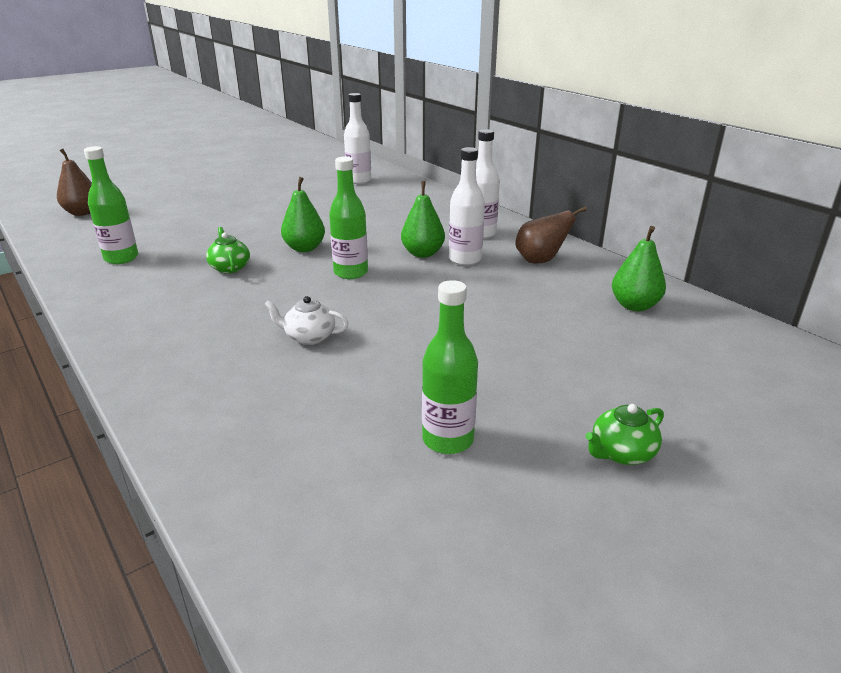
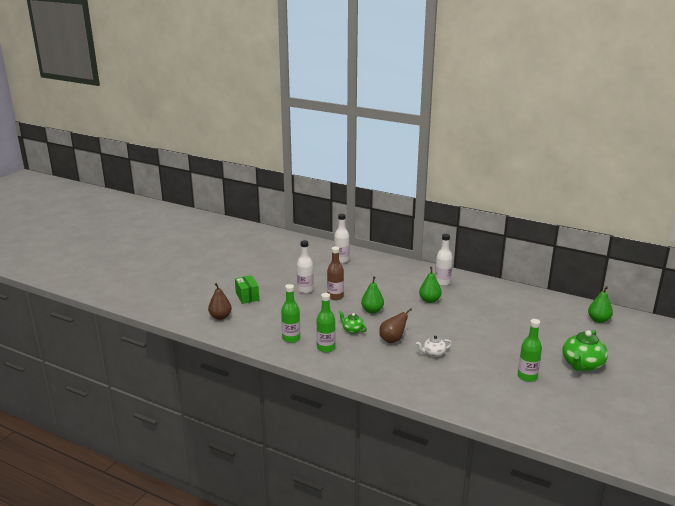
camera: 25 degrees left, 5 degrees down
green bottle [329,157,368,279] -> green bottle moved to [317,293,335,352]
white bottle [449,147,485,266] -> white bottle moved to [297,240,314,293]
brown pear [515,206,587,263] -> brown pear moved to [379,308,412,343]
green teapot [586,404,664,465] -> green teapot [562,330,608,371], size x1.84
green pear [612,226,666,311] -> green pear moved to [588,286,613,323]
none -> green box [235,275,259,304]
none -> brown bottle [327,246,344,300]

